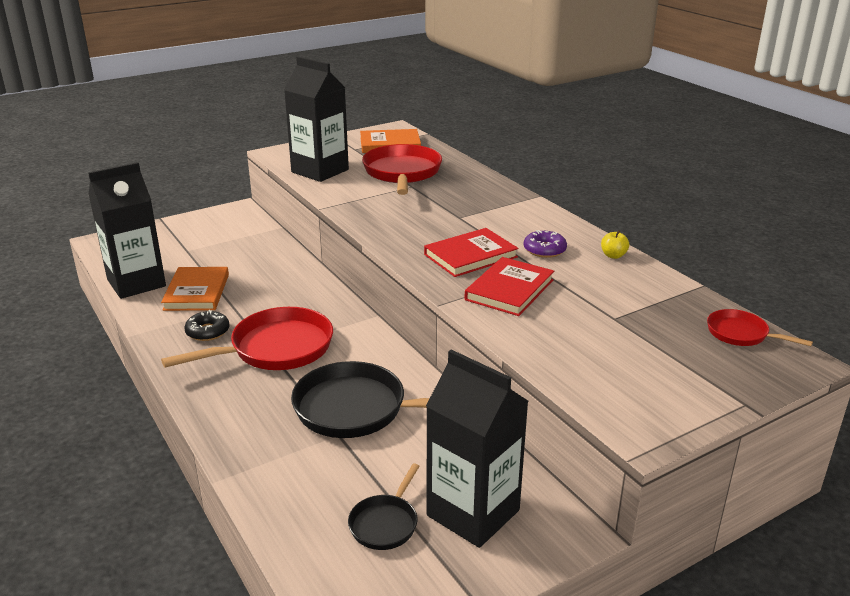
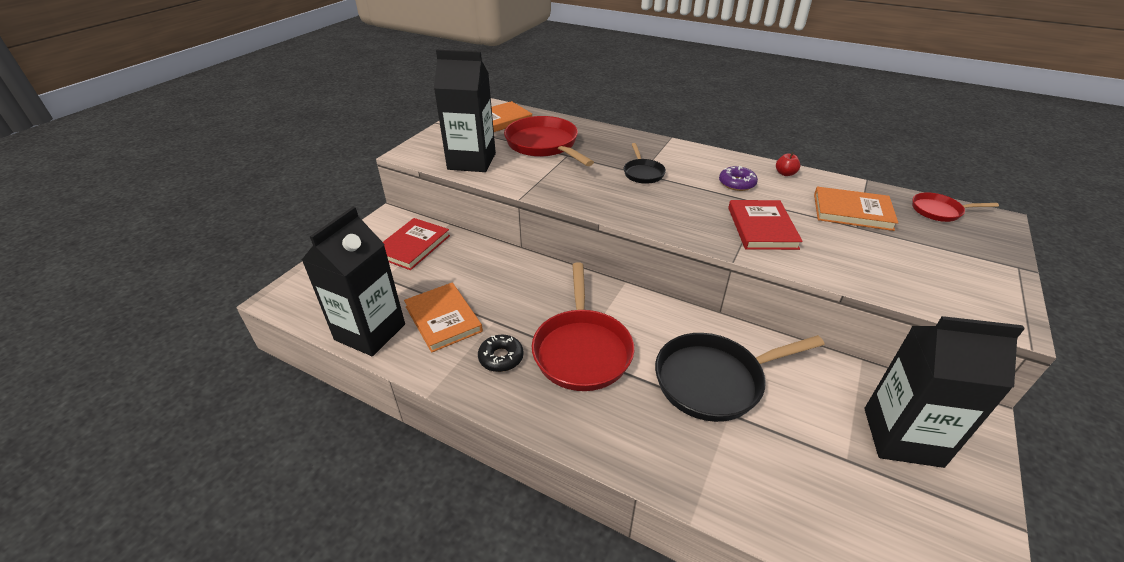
camera: 30 degrees left, 10 degrees up
red pan [161,307,333,370] -> red pan turned 150 degrees clockwise [532,262,634,391]
black pan [348,463,420,550] -> black pan moved to [624,143,666,184]
red book [424,228,518,277] -> red book moved to [383,218,450,270]
yellow apple [601,230,629,259] -> red apple [776,152,800,176]
none -> orange book [814,187,898,231]

